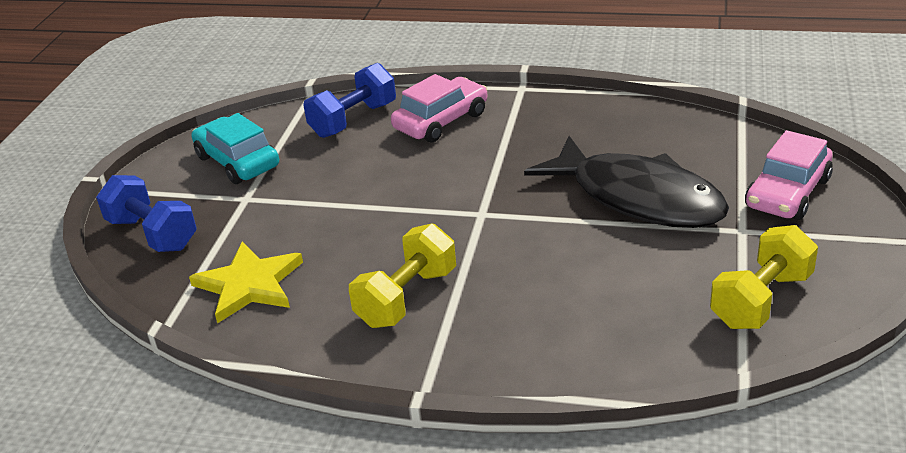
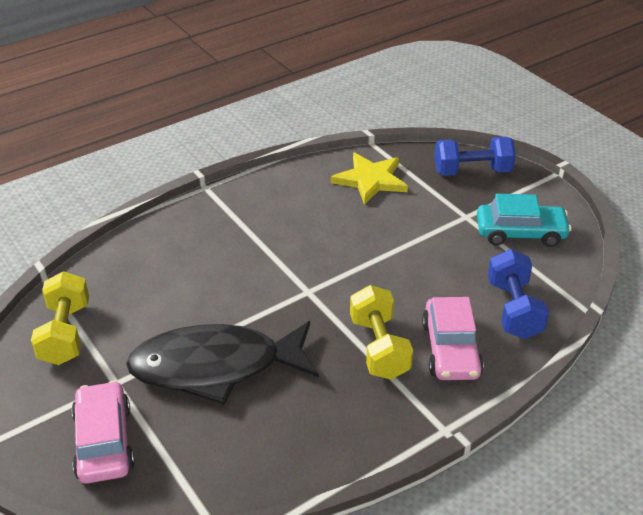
camera: 130 degrees right, 5 degrees up
yellow dumbbell [349,223,456,328] -> yellow dumbbell moved to [350,285,413,380]

